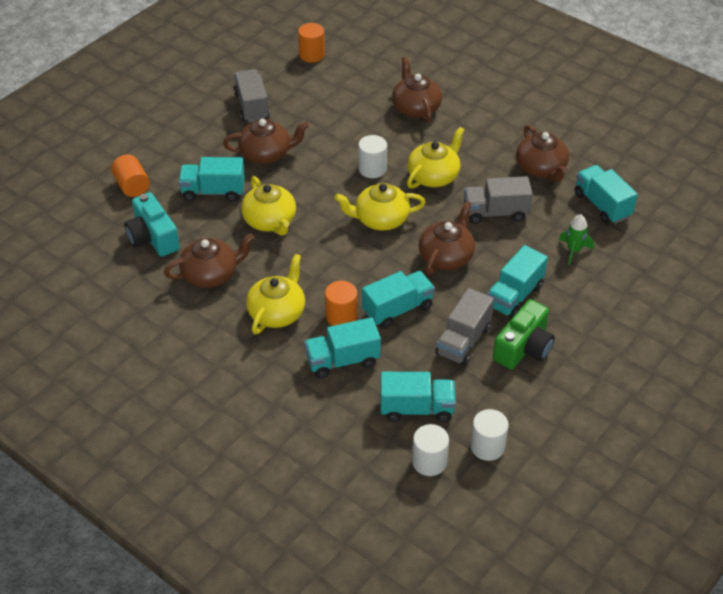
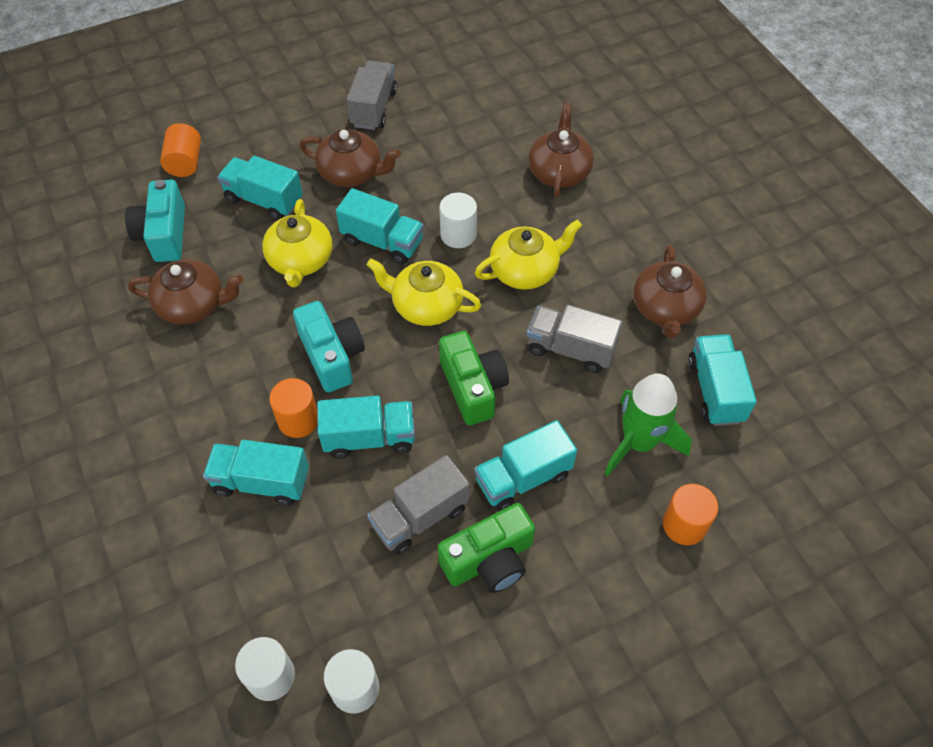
camera: 25 degrees right, 10 degrees up
yellow teapot [246,254,305,334] -> none
orange cylinder [298,23,325,62] -> orange cylinder moved to [663,484,718,545]
turquoise truck [380,372,456,422] -> turquoise truck moved to [336,188,424,264]
brown teapot [419,201,475,275] -> green camera [439,331,509,425]
green rocket [559,214,594,265] -> green rocket [604,373,692,477], size x1.79
none -> turquoise camera [293,301,365,392]

